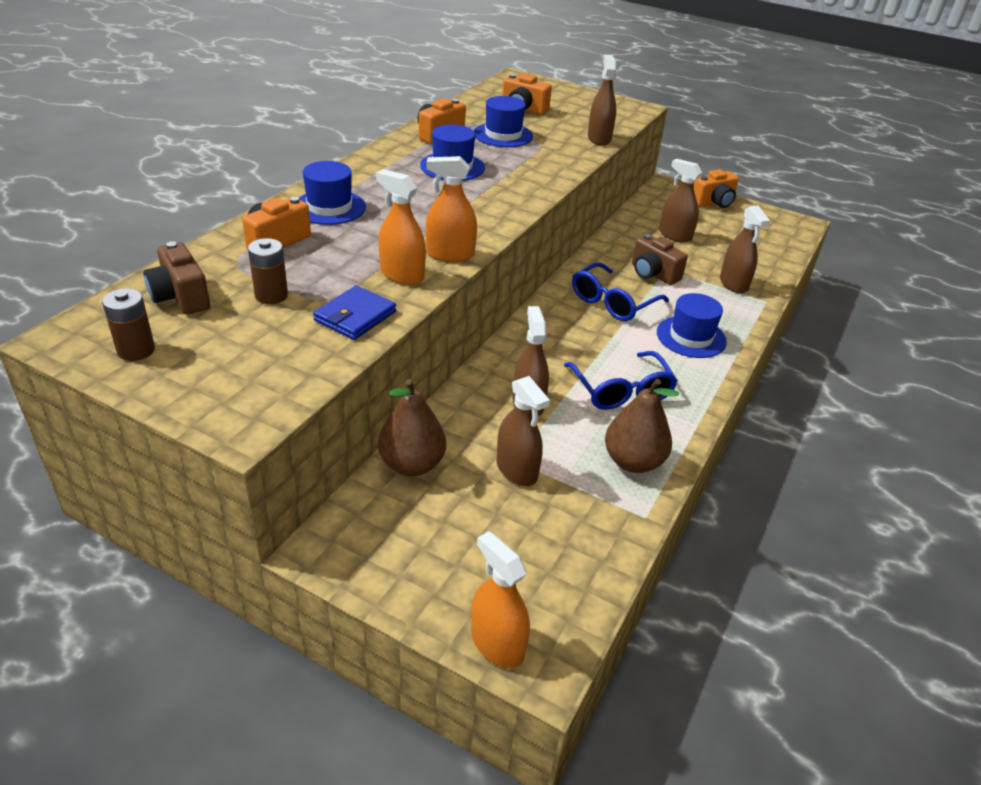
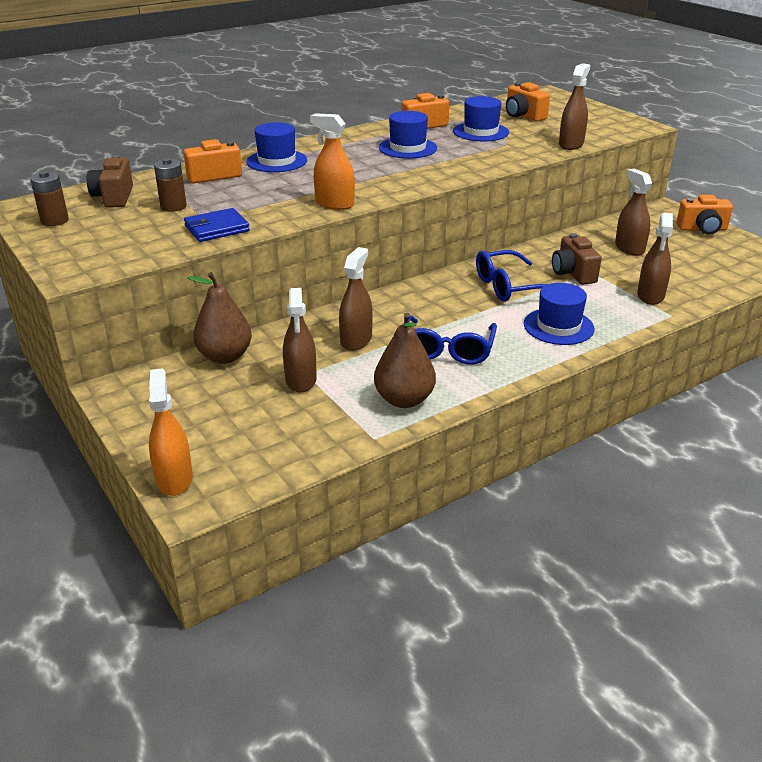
camera: 30 degrees right, 5 degrees down
orange spray bottle [376,169,426,285] -> none

